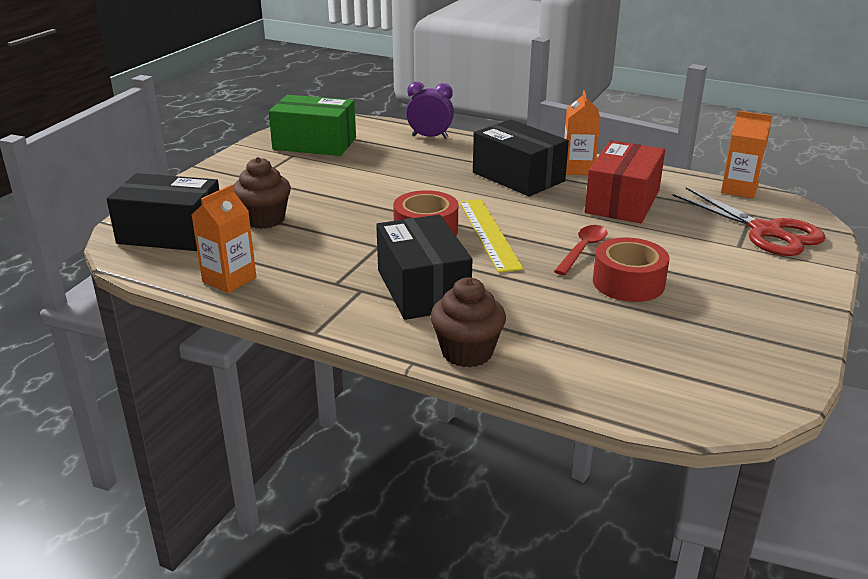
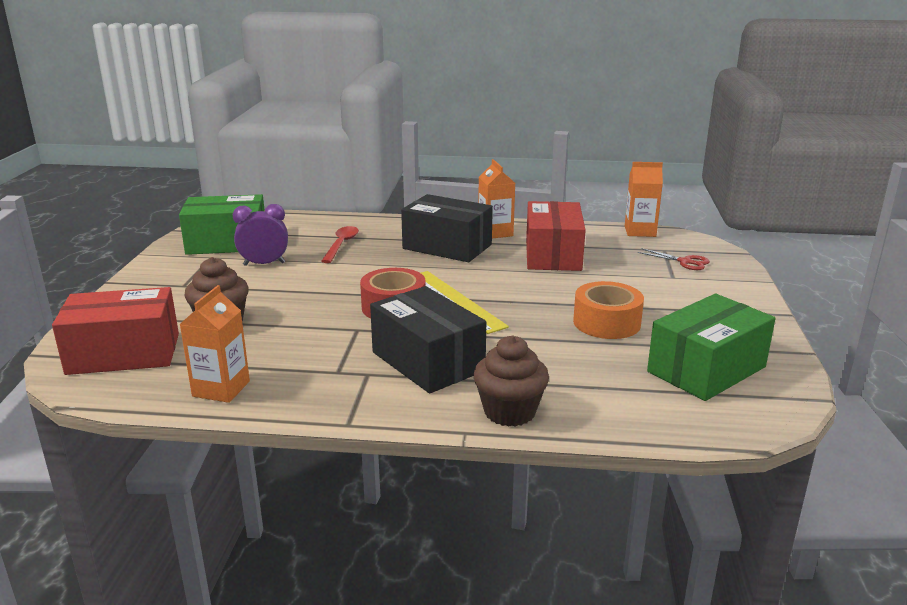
camera: 20 degrees left, 5 degrees down
black box [107,173,219,251] -> red box [52,287,179,375]
purple clock [406,82,454,138] -> purple clock moved to [233,204,288,266]
red spoon [554,225,608,275] -> red spoon moved to [321,226,359,263]
red tape [593,238,670,302] -> orange tape [573,281,644,339]
red scissors [672,187,826,256] -> red scissors [637,248,710,270], size x0.49
none -> green box [647,294,776,401]

